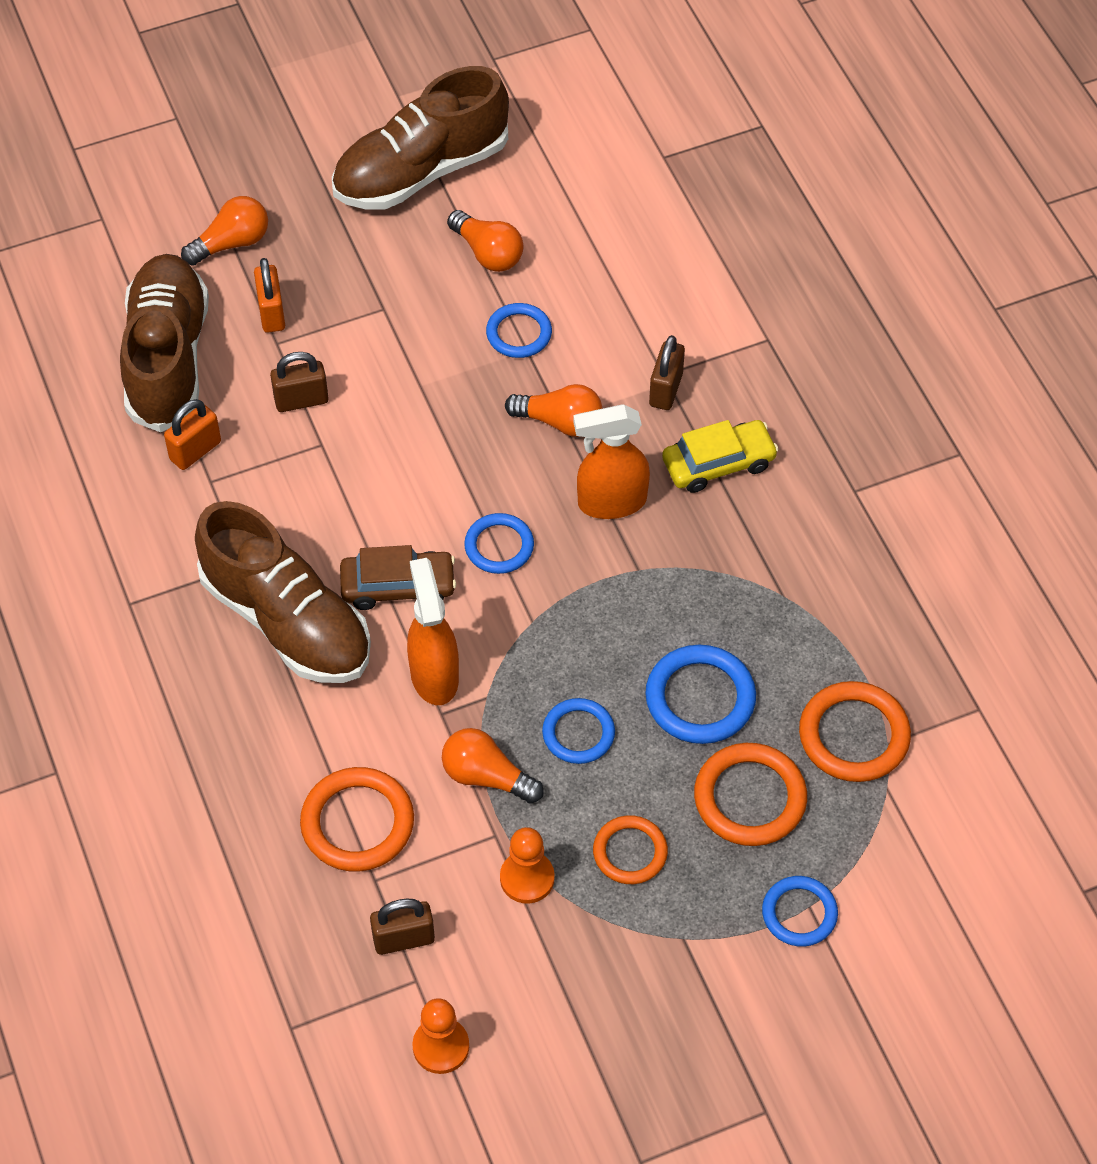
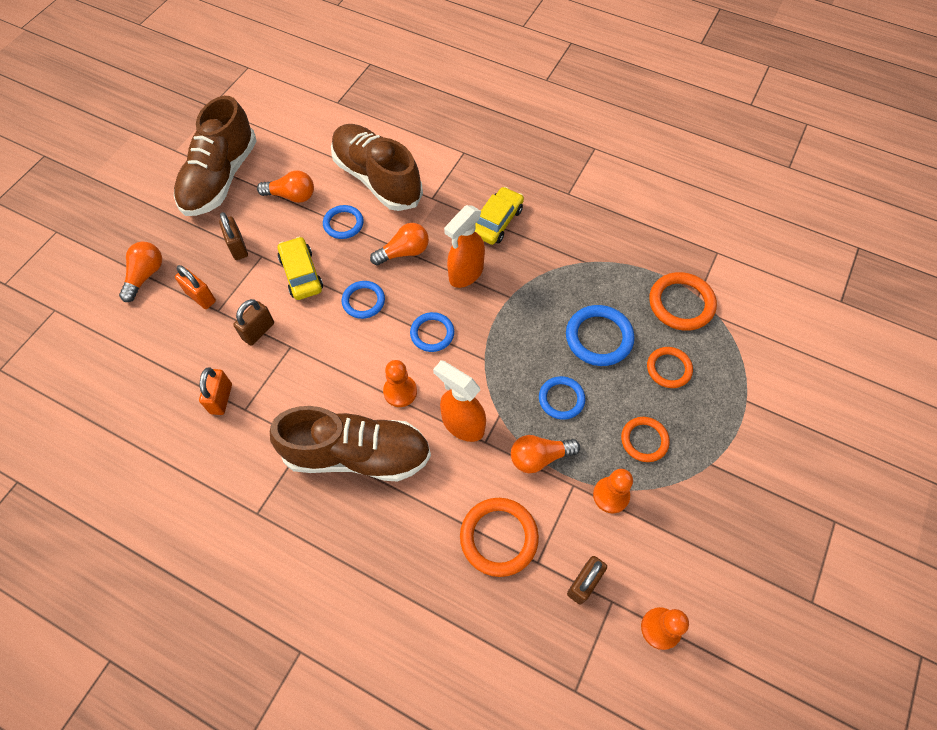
camera: 40 degrees left, 5 degrees up
brown shoe [120,254,209,432] -> brown shoe moved to [331,124,423,211]
brown car [340,545,456,610] -> orange pawn [383,360,417,407]
brown padlock [649,335,685,410] -> brown padlock moved to [219,212,248,260]
orange ring [694,743,807,846] -> orange ring [647,347,693,388], size x0.65
blue ring [762,876,838,947] -> blue ring moved to [342,281,385,319]
none -> yellow car [278,237,323,300]

